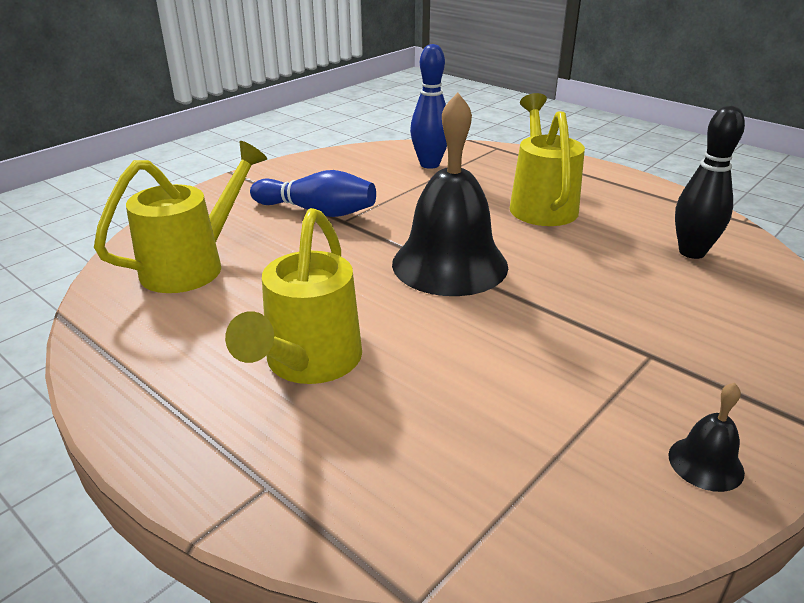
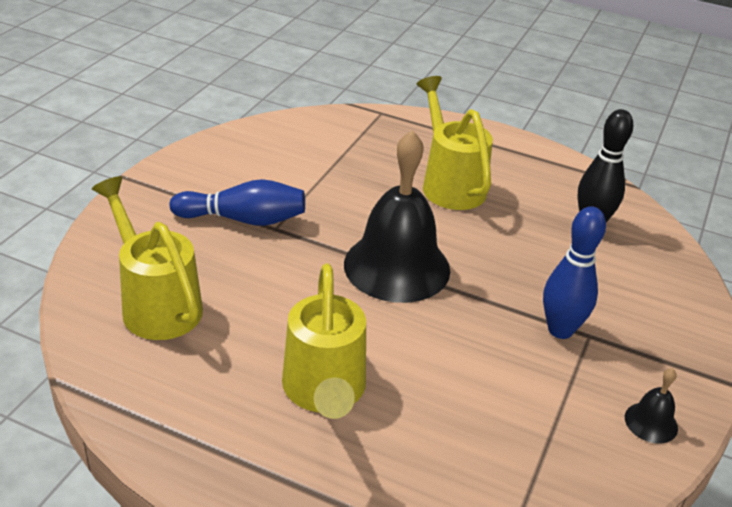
camera: 20 degrees left, 5 degrees up
yellow watering can [94,141,267,293] -> yellow watering can turned 60 degrees counterclockwise [92,176,203,340]
blue bowling pin [410,44,447,169] -> blue bowling pin moved to [543,206,606,339]

